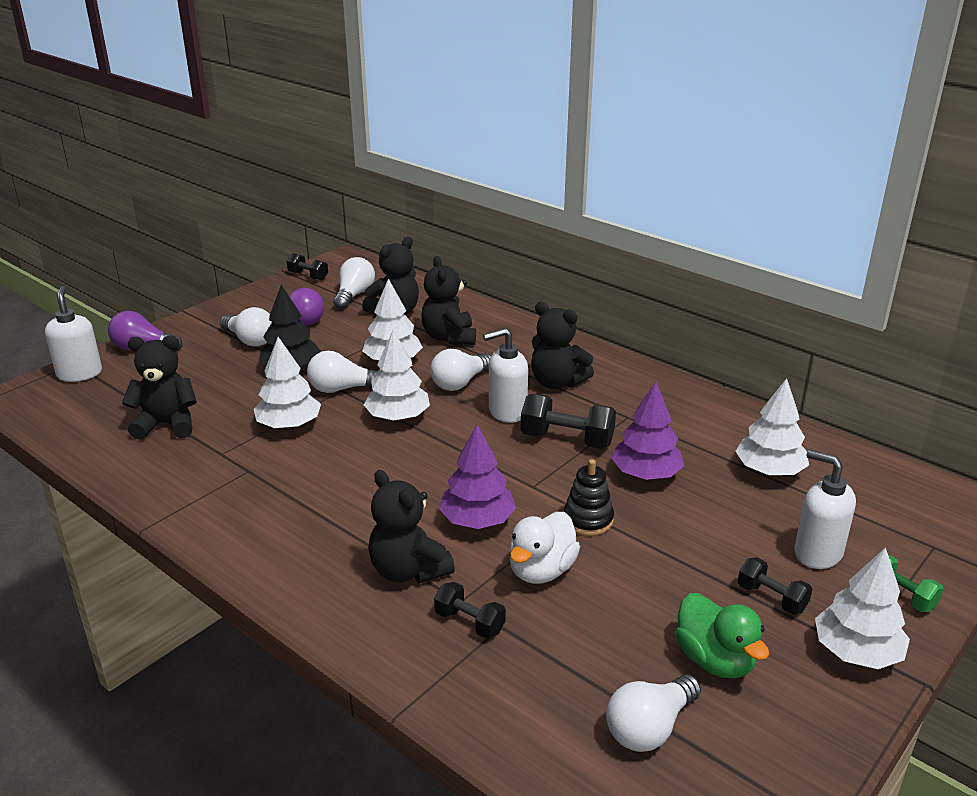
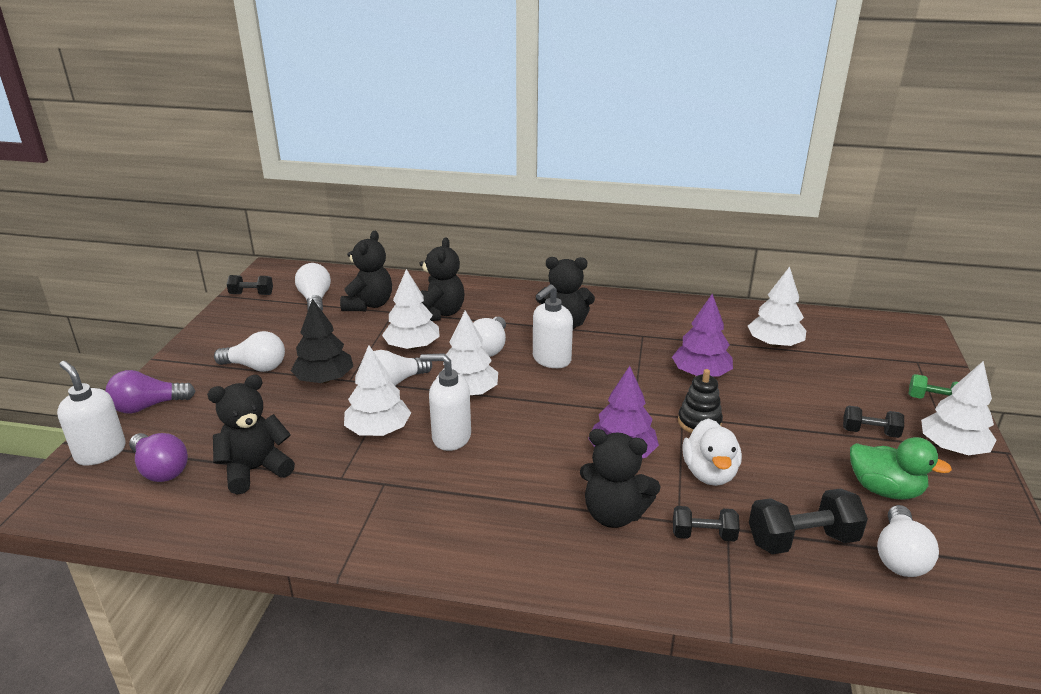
camera: 30 degrees left, 0 degrees up
purple light bulb [289,288,324,326] -> purple light bulb moved to [129,433,188,482]
black teddy bear [421,256,476,345] -> black teddy bear turned 135 degrees counterclockwise [419,237,464,321]
black dumbbell [521,394,616,449] -> black dumbbell moved to [749,488,868,554]
white soap dispenser [795,449,856,569] -> white soap dispenser moved to [420,353,471,451]

